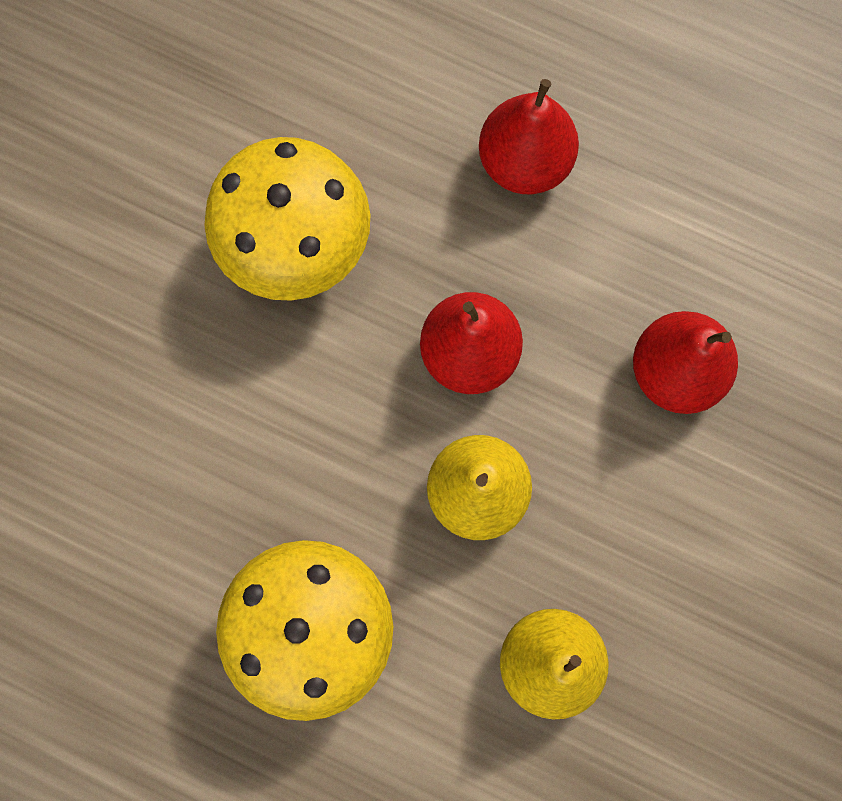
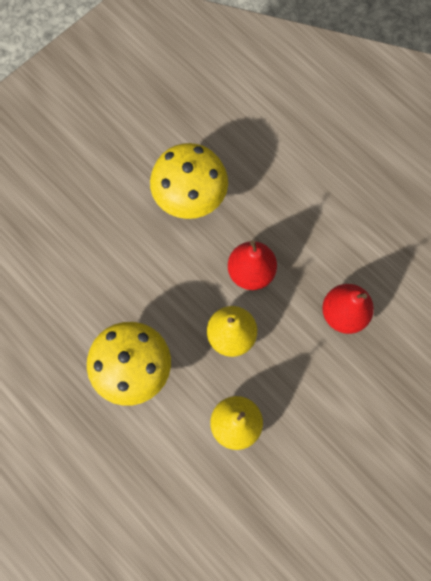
camera: 20 degrees right, 5 degrees down
red pear [479,79,579,194] -> none

